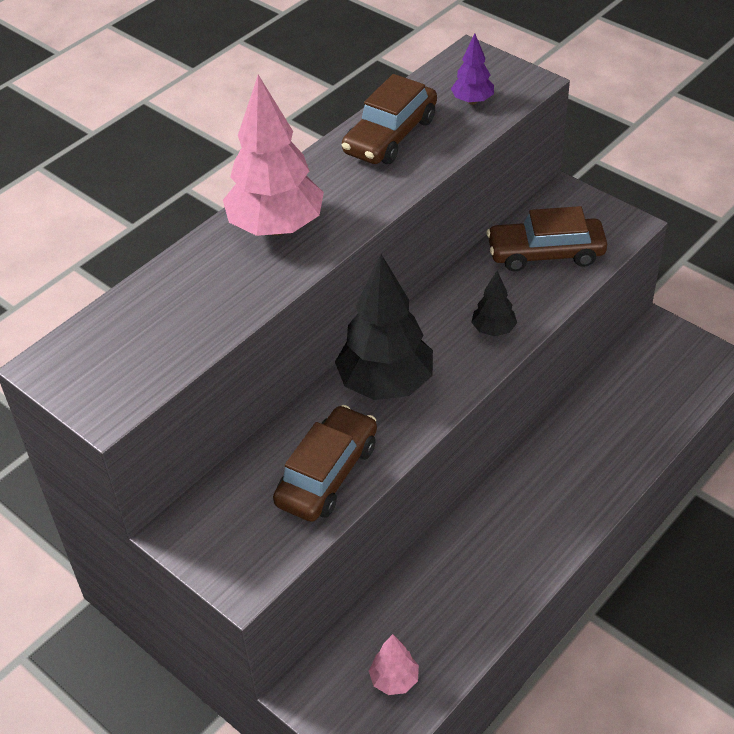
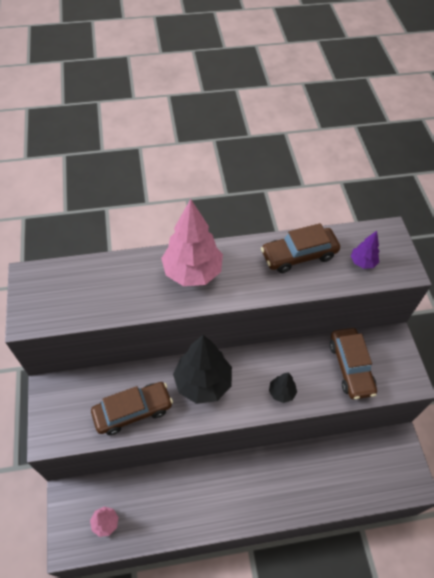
camera: 35 degrees right, 10 degrees up
brown car [486,206,607,272] -> brown car turned 135 degrees counterclockwise [330,328,377,399]

